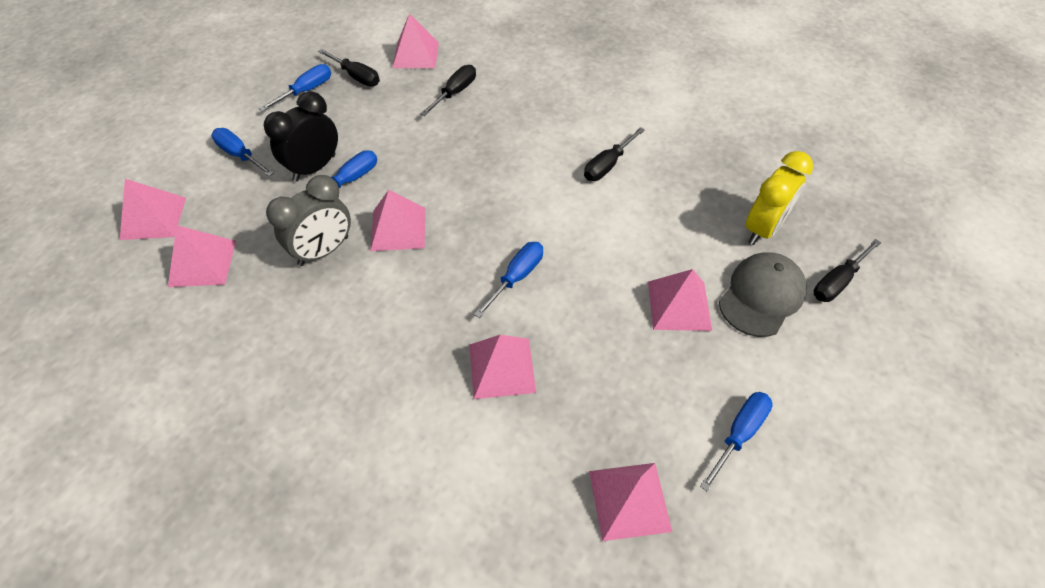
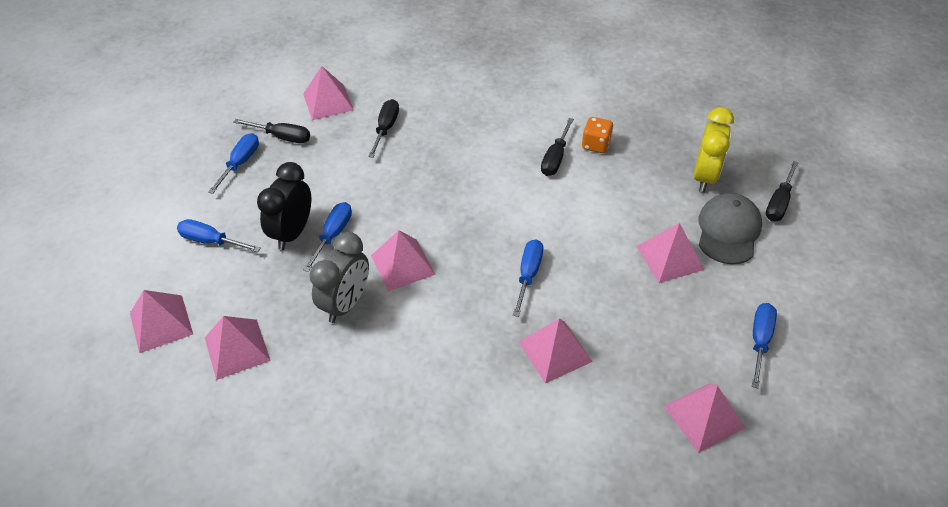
camera: 20 degrees left, 5 degrees down
none -> orange dice [582,117,613,153]

